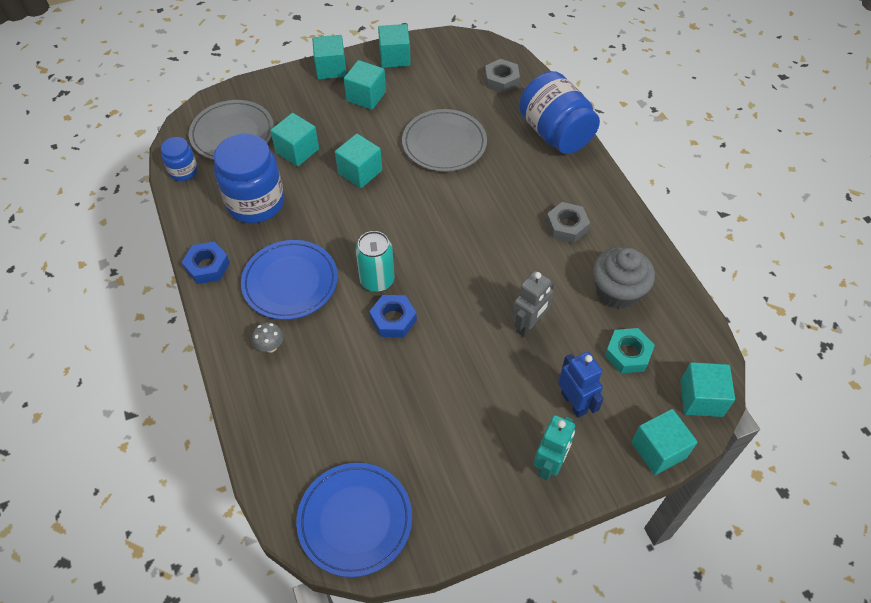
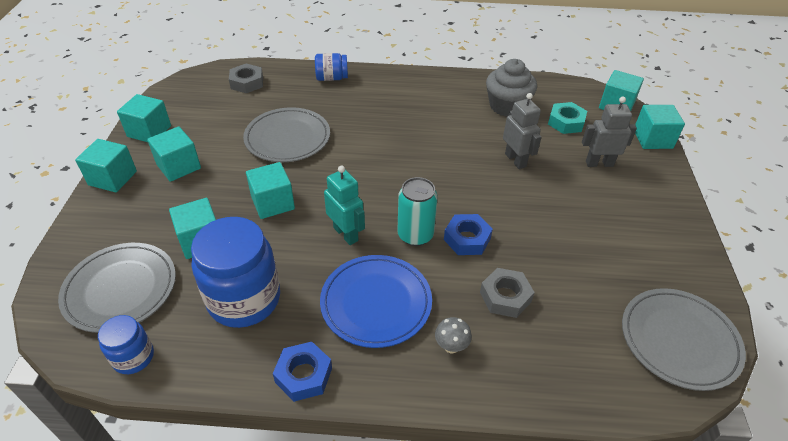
camera: 65 degrees left, 10 degrees down
blue plate [296,463,412,577] -> grey plate [622,288,746,391]
blue jar [519,71,600,154] -> blue jar [315,53,348,81], size x0.52
turquoise robot [534,415,575,480] -> turquoise robot moved to [324,165,365,245]
grey nut [546,202,590,243] -> grey nut moved to [480,268,535,318]
blue robot [558,352,604,418] -> grey robot [582,97,637,167]

